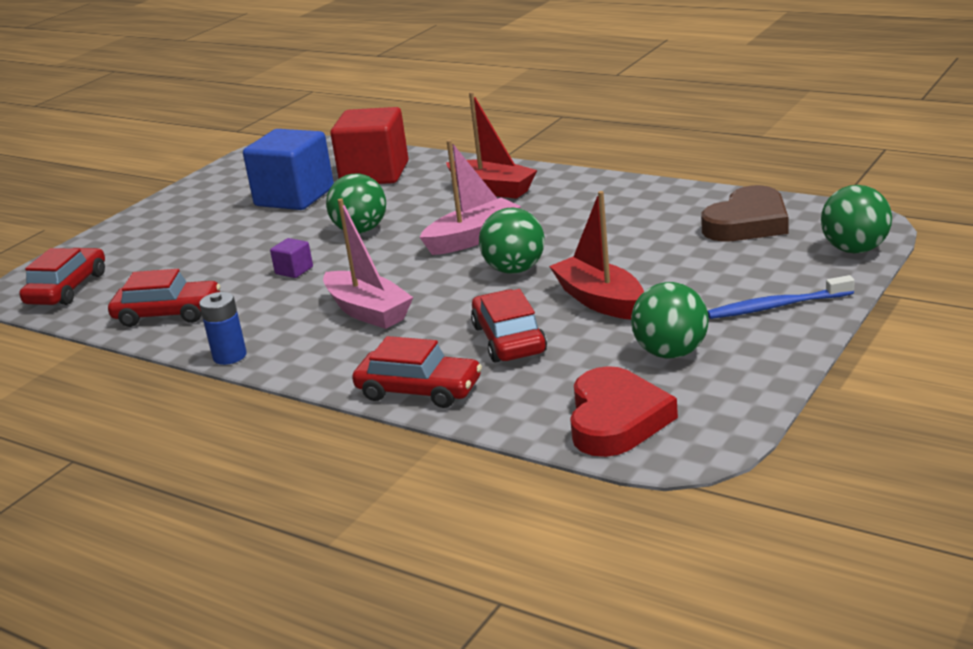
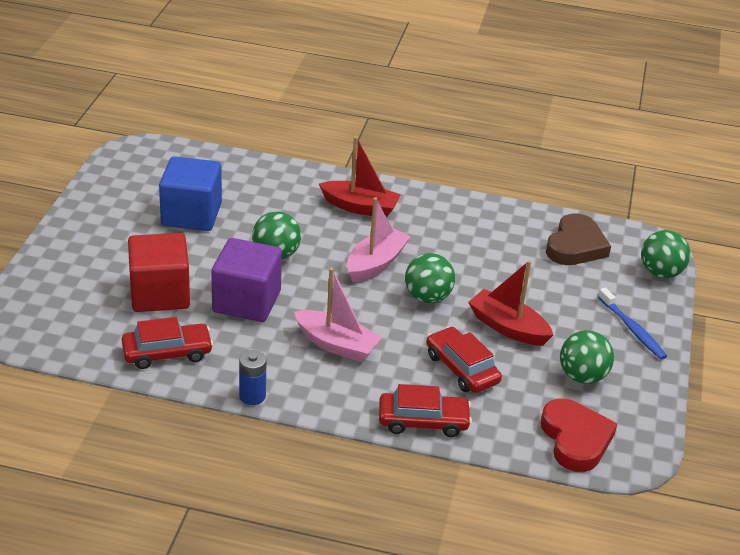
camera: 25 degrees left, 10 degrees up
red car [19,248,105,305] -> none
purple cube [270,238,313,278] -> purple cube [211,238,282,322], size x2.42
red cube [330,107,408,184] -> red cube moved to [128,233,190,312]
blue toothbrush [708,275,854,319] -> blue toothbrush turned 90 degrees counterclockwise [598,288,667,360]

